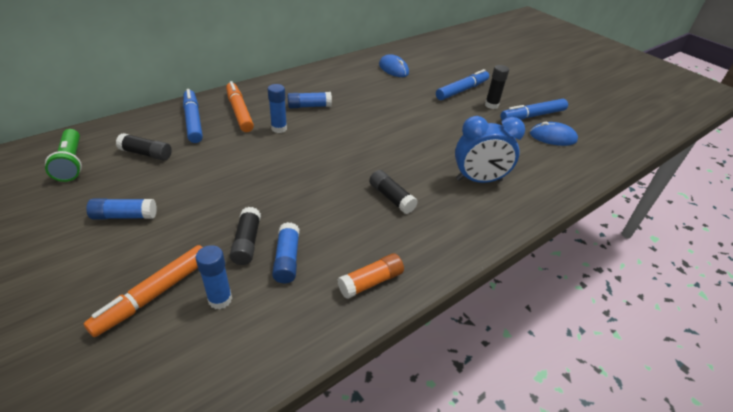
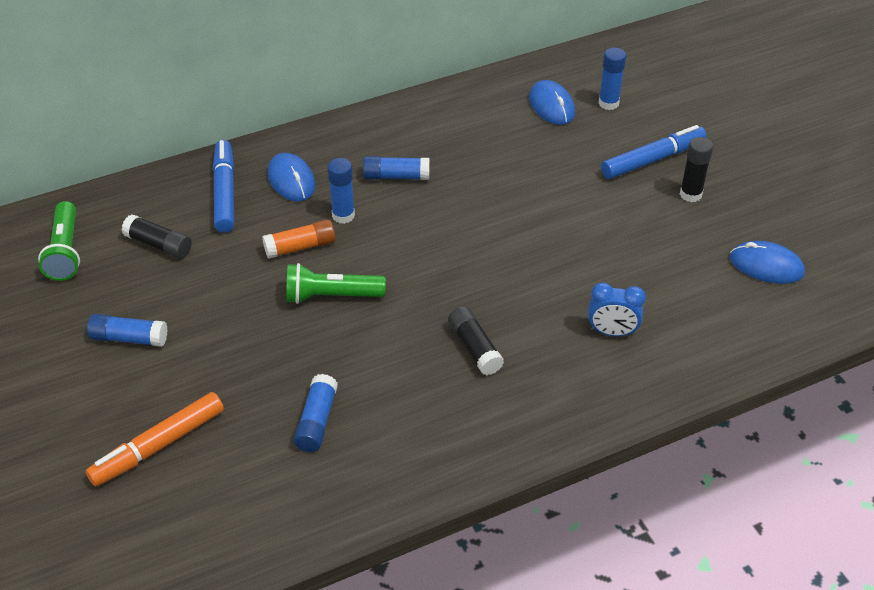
camera: 15 degrees right, 5 degrees up
blue glue stick [196,245,232,309] -> blue glue stick moved to [598,48,626,110]
orange marker [226,81,254,132] -> blue mouse [268,153,315,202]
black glue stick [230,207,261,265] -> none
orange glue stick [337,253,404,299] -> orange glue stick moved to [262,219,335,259]
blue clock [455,116,525,183] -> blue clock [588,282,646,336], size x0.62
blue marker [501,99,568,121] -> none
none -> green flashlight [286,263,386,304]

